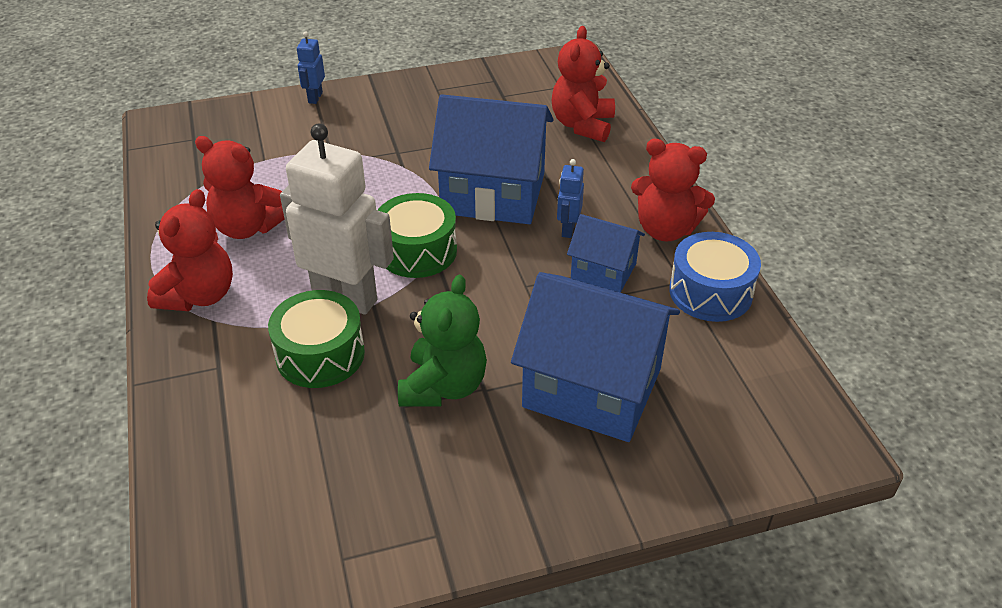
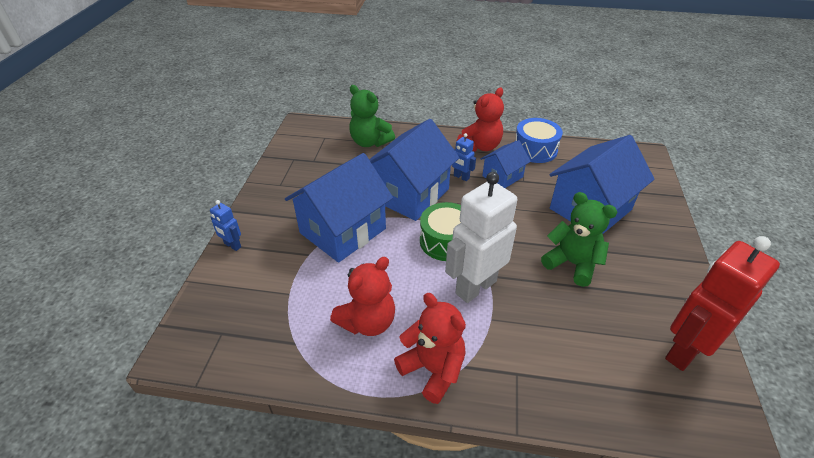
camera: 65 degrees left, 0 degrees up
green drum [268,290,365,388] -> none
red teddy bear [552,26,615,142] -> green teddy bear [349,85,395,147]
none -> blue house [285,153,393,263]
none -> red robot [665,236,780,371]

